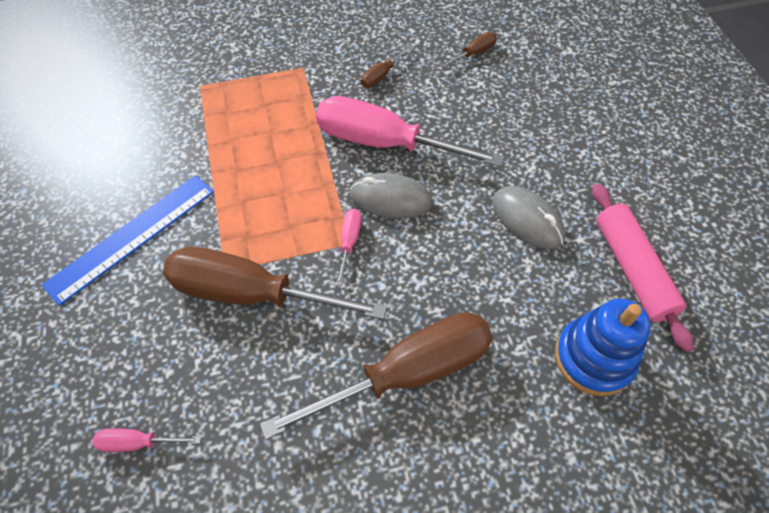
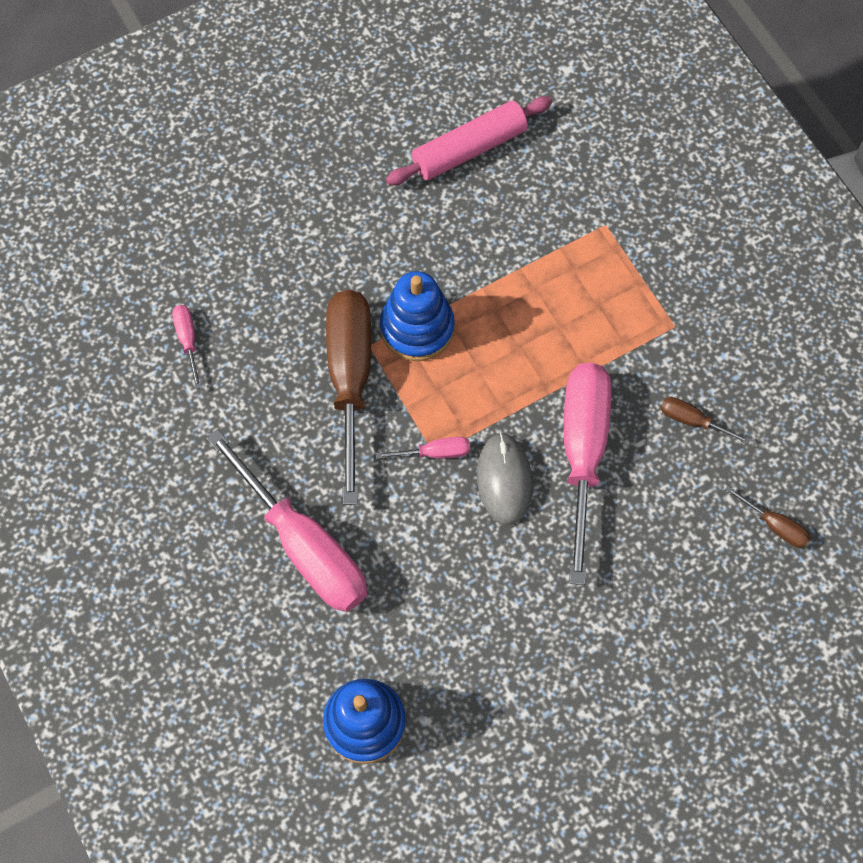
camera: 75 degrees right, 10 degrees up
blue ruler [41,175,214,306] -> none
brown screwdriver [260,312,493,439] -> pink screwdriver [206,429,367,612]
grey mouse [492,186,565,249] -> none
pink rolling pin [592,183,694,352] -> pink rolling pin moved to [386,96,552,185]
none -> blue stacking toy [380,271,455,361]

